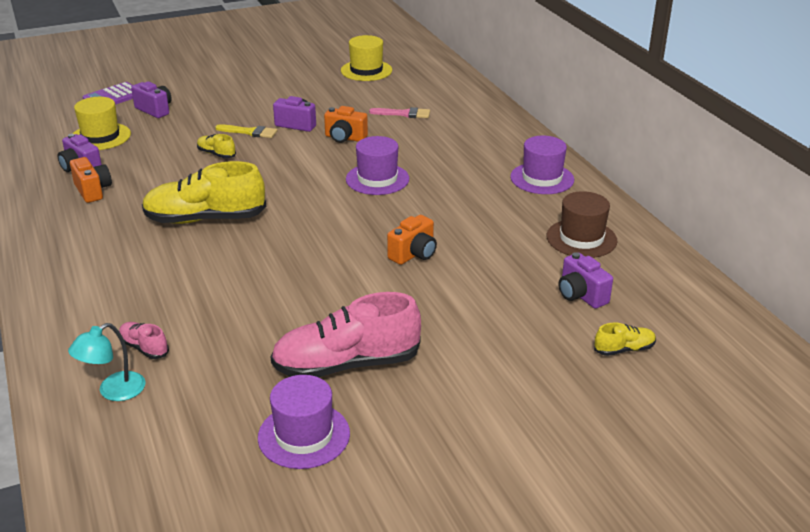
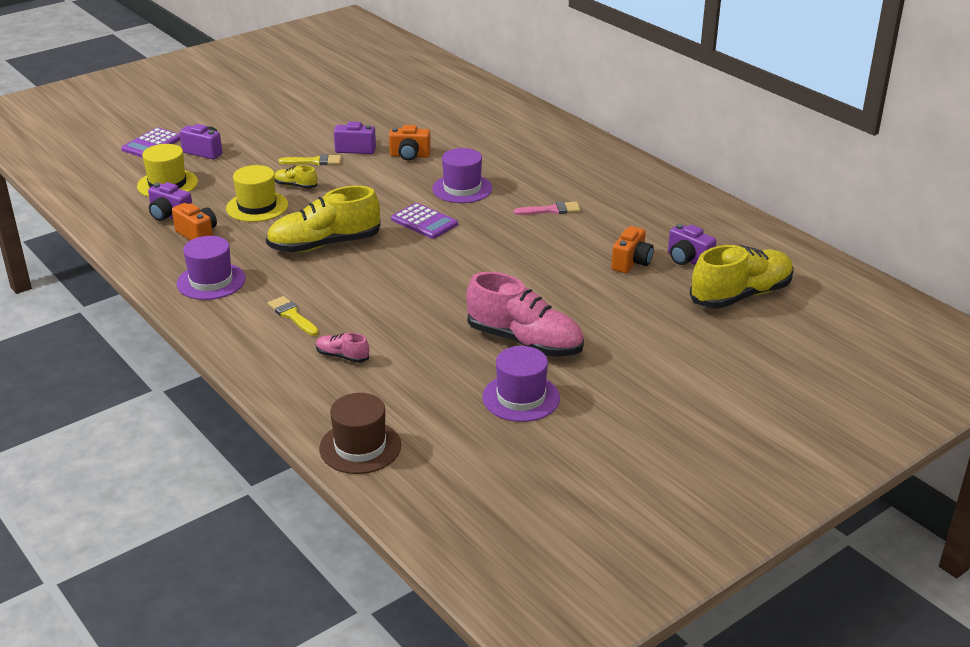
camera: 15 degrees left, 0 degrees up
turquoise lamp [68,323,146,401] -> none
pink shoe [270,292,421,377] -> pink shoe turned 120 degrees counterclockwise [466,272,584,357]
yellow hat [341,35,392,81] -> yellow hat moved to [226,165,288,222]
pink brush [369,107,430,118] -> pink brush moved to [513,201,581,215]
orange camera [387,215,437,265] -> orange camera moved to [611,226,654,273]
purple hat [510,136,574,194] -> purple hat moved to [177,236,246,300]
brown hat [547,191,617,258] -> brown hat moved to [319,393,401,474]
yellow shoe [594,323,656,356] -> yellow shoe [690,245,794,309], size x2.22
none -> yellow brush [268,296,319,336]
none -> purple calculator [391,203,458,239]

